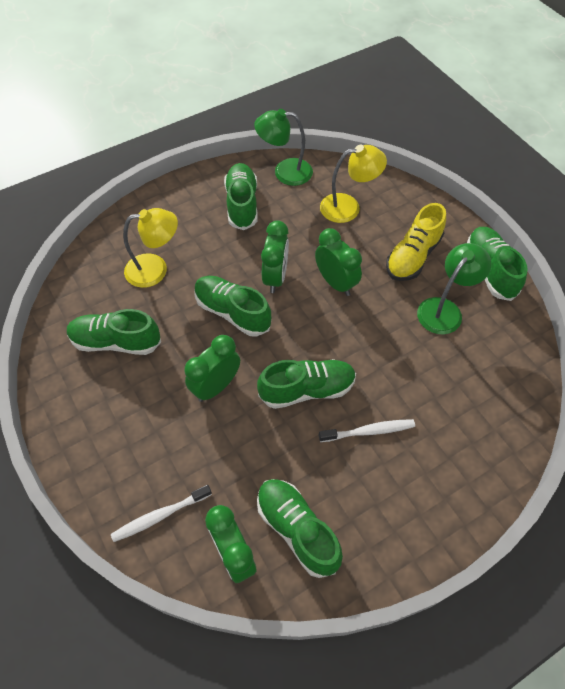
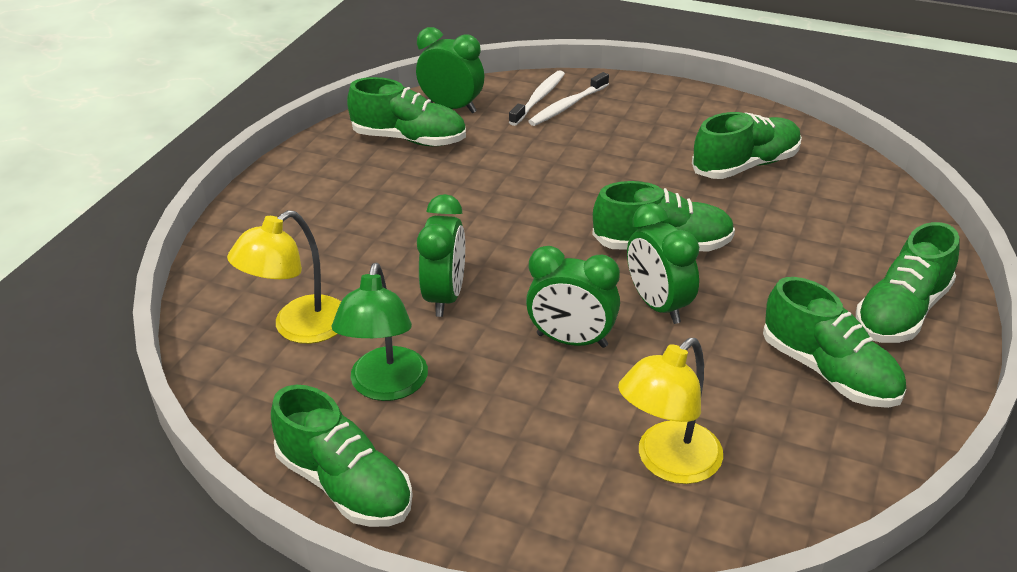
camera: 145 degrees right, 20 degrees down
yellow lamp [123,208,178,288] -> yellow lamp moved to [227,210,341,344]
green clock [184,335,240,402] -> green clock moved to [417,194,465,317]
green lamp [254,109,313,186] -> none
green shoe [257,359,356,409] -> green shoe moved to [856,222,959,343]
white toothbrush [319,419,415,442] -> white toothbrush moved to [528,72,609,126]
yellow shoe [386,203,446,281] -> none

